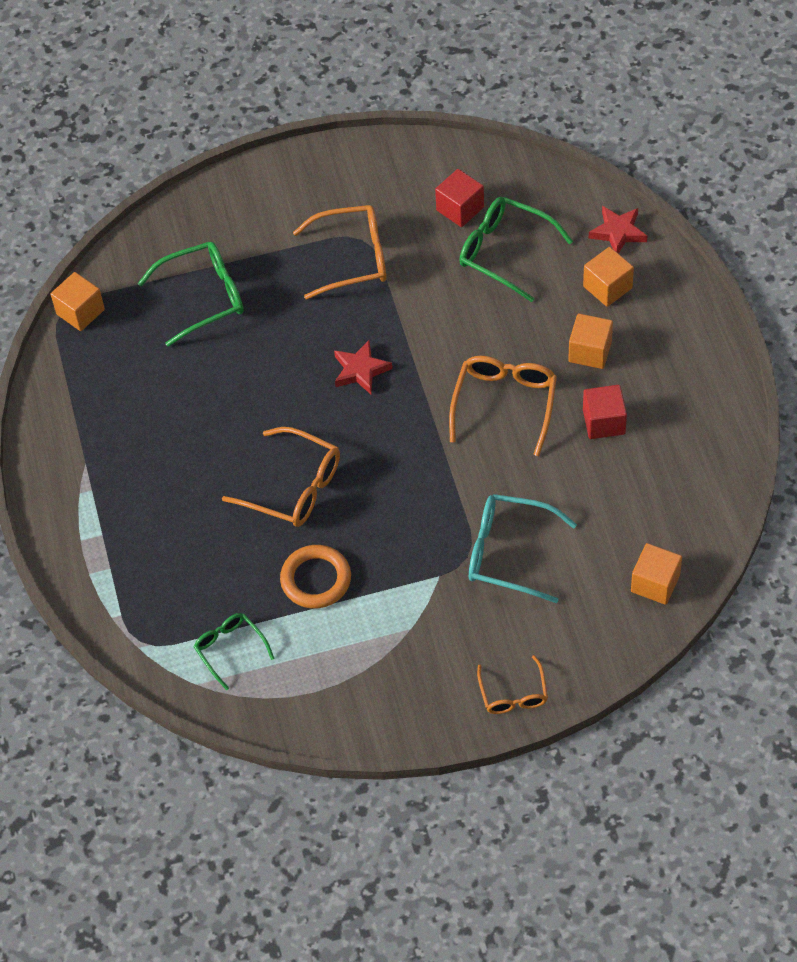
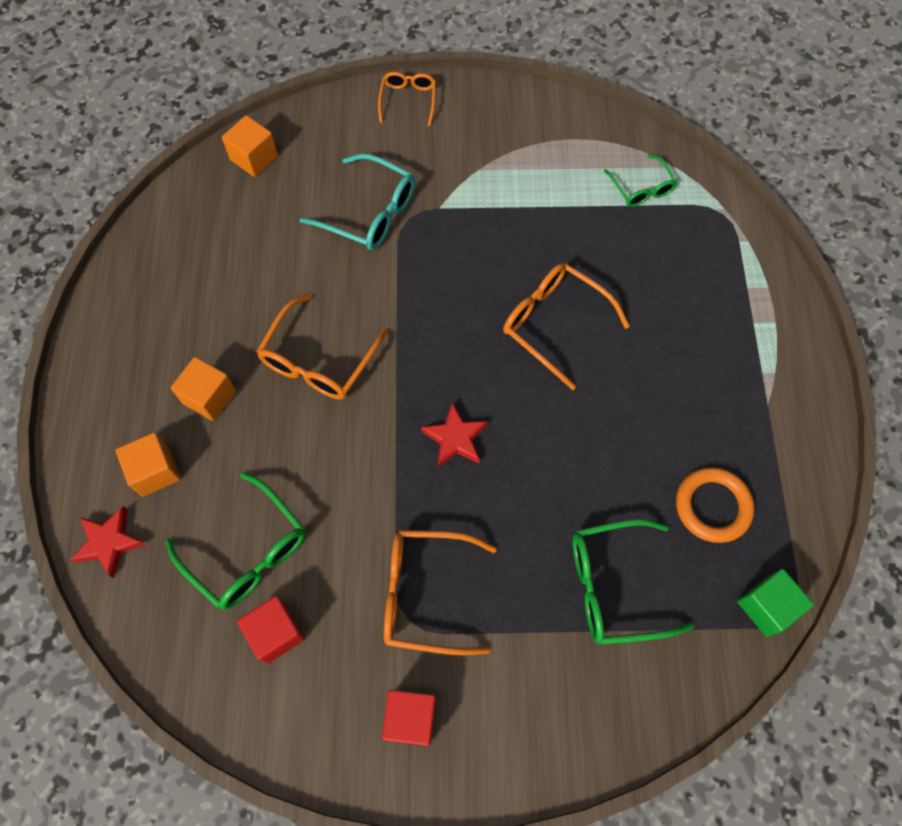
camera: 170 degrees left, 10 degrees up
orange cube [51,272,105,331] -> green cube [737,569,814,637]
orange ring [280,545,351,608] -> orange ring moved to [676,467,755,543]
red cube [583,385,627,439] -> red cube moved to [382,690,436,746]

